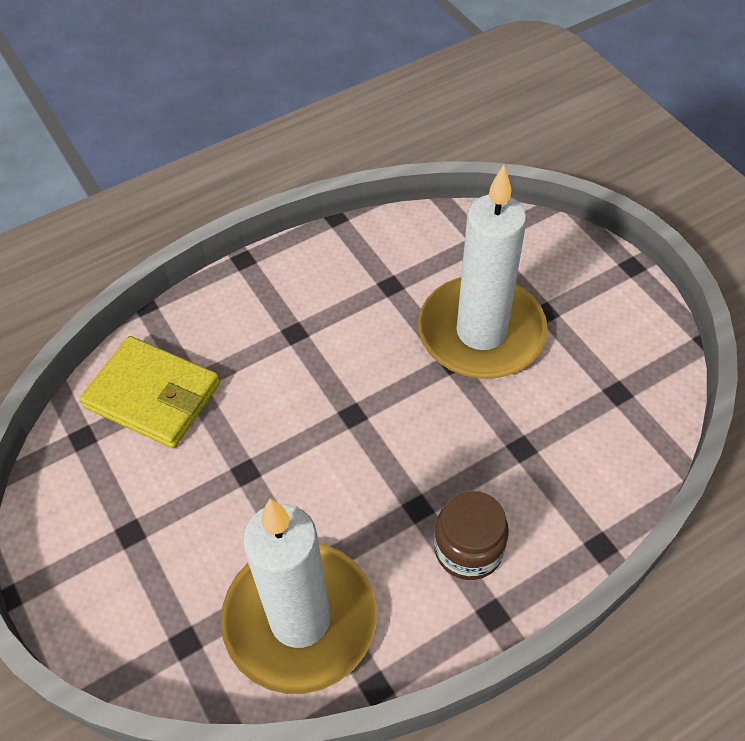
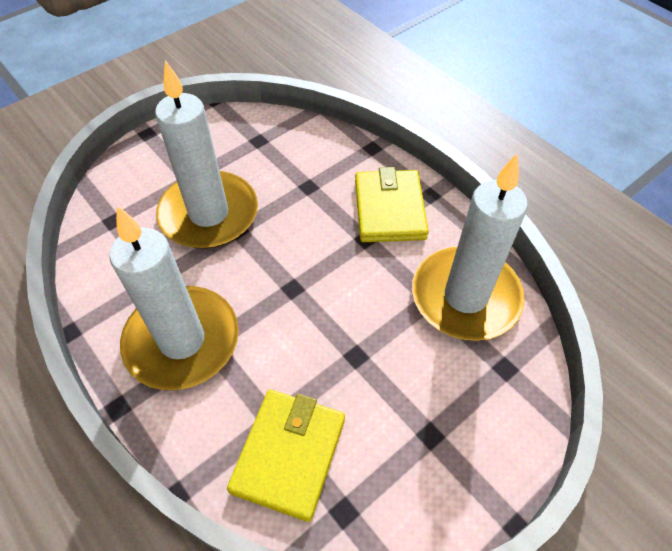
camera: 100 degrees left, 0 degrees up
brown jar [434,490,509,580] -> yellow wallet [355,167,429,242]
none -> white candle [109,206,239,390]

